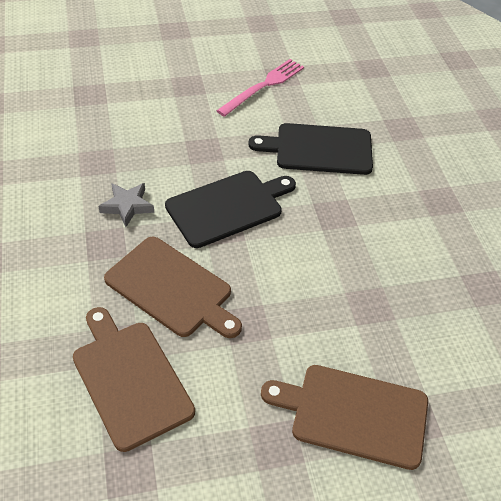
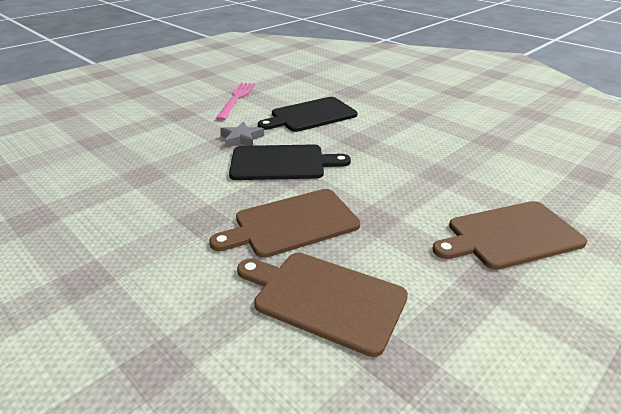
camera: 30 degrees left, 15 degrees down
grey star [98,183,154,227] -> grey star moved to [220,121,264,148]
brown cutting board [104,237,242,338] -> brown cutting board turned 150 degrees clockwise [209,189,360,258]
black cutting board [165,171,296,248] -> black cutting board turned 60 degrees clockwise [229,144,351,180]

